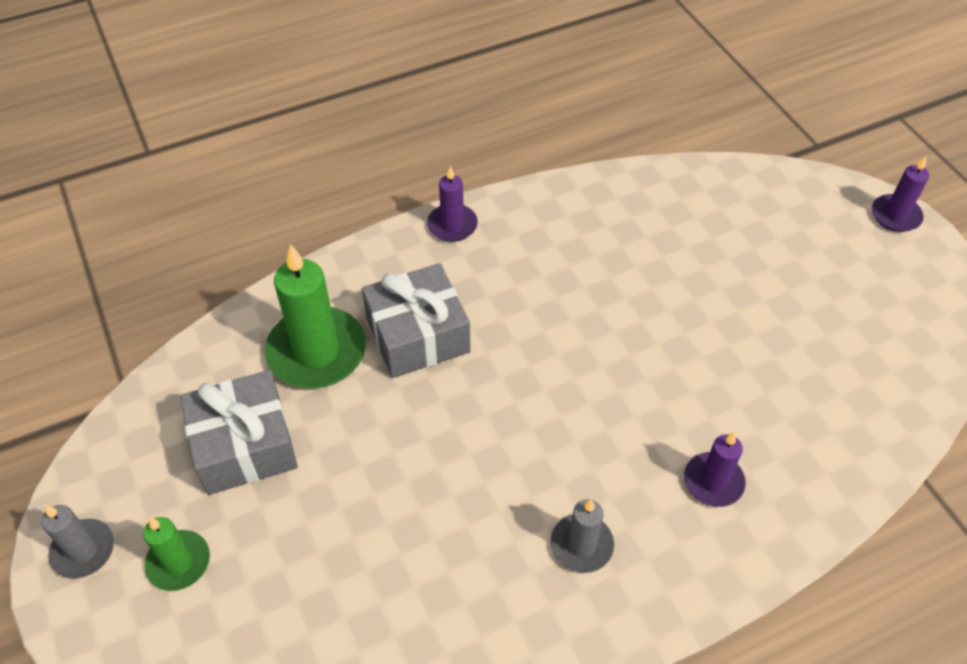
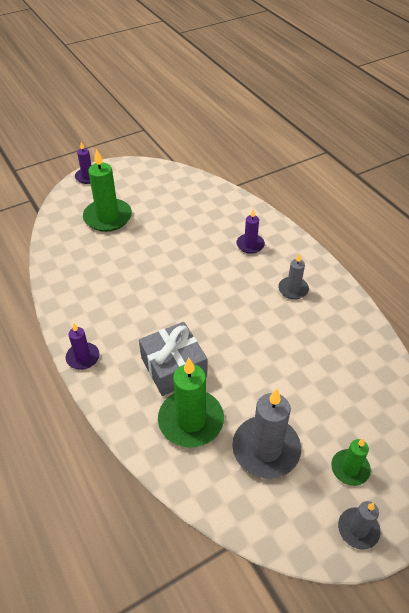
camera: 95 degrees left, 5 degrees down
grey gift [180,370,298,495] -> grey candle [232,389,301,479]
none -> green candle [83,149,132,232]

